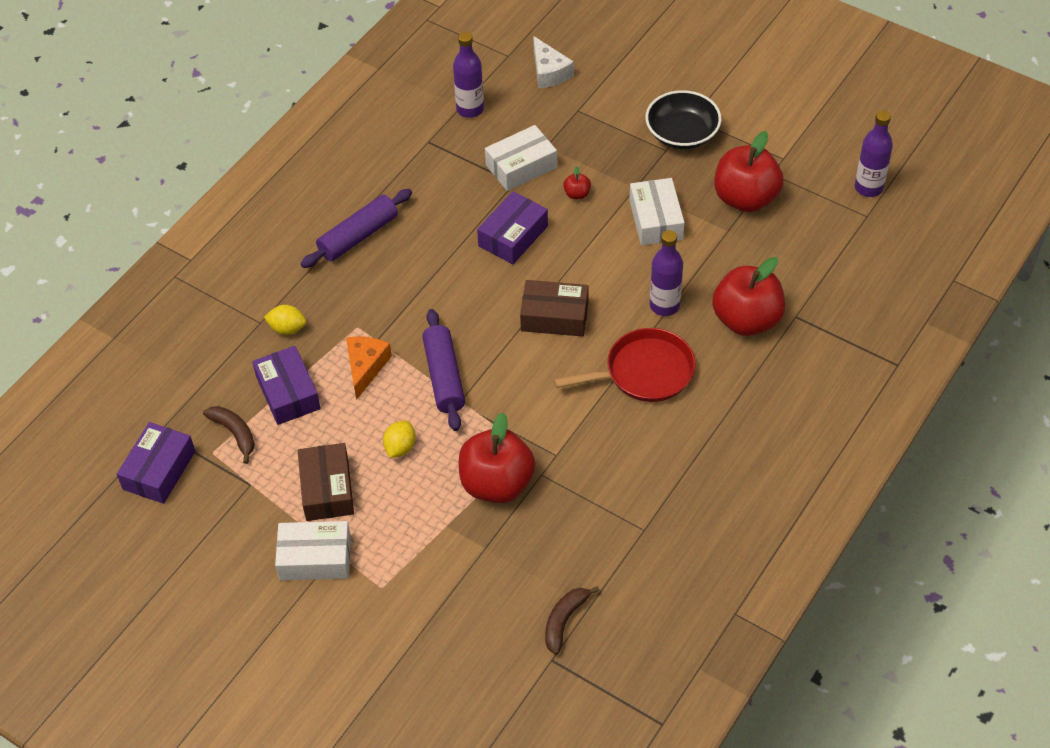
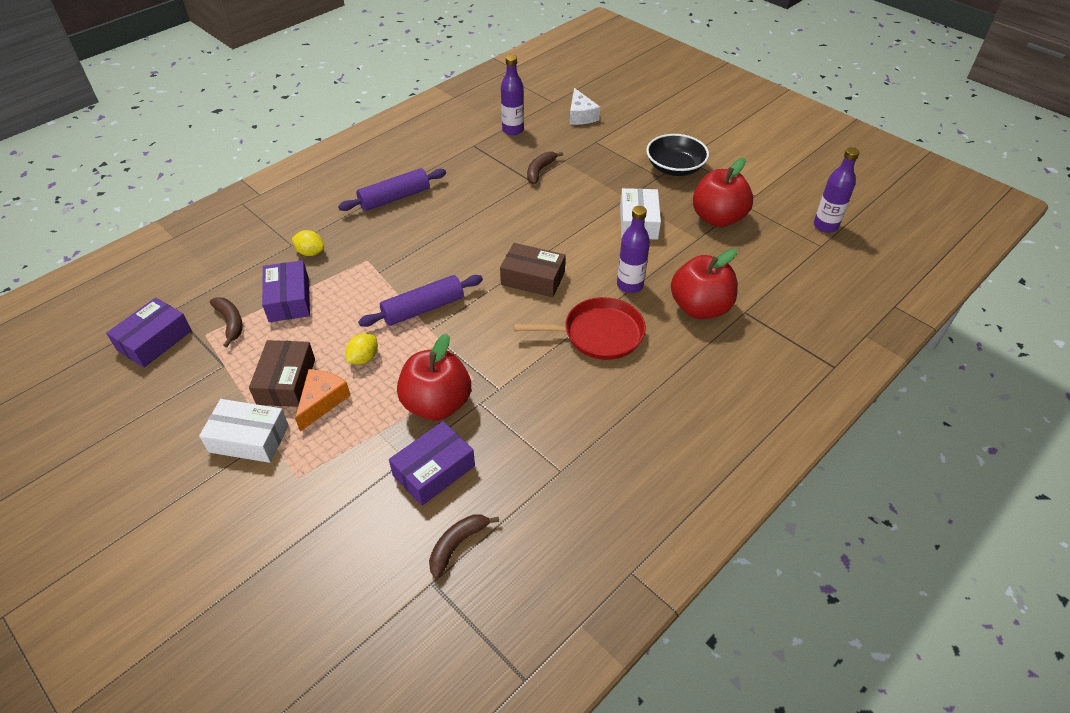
camera: 10 degrees right, 5 degrees down
orange cheese [346,337,392,400] -> orange cheese moved to [295,369,351,432]
purple rolling pin [422,309,465,431] -> purple rolling pin turned 60 degrees clockwise [358,275,483,327]
purple box [477,191,548,264] -> purple box moved to [389,421,475,506]
white box [485,125,557,191] -> brown banana [527,152,563,184]
red apple [563,166,591,199] -> none

